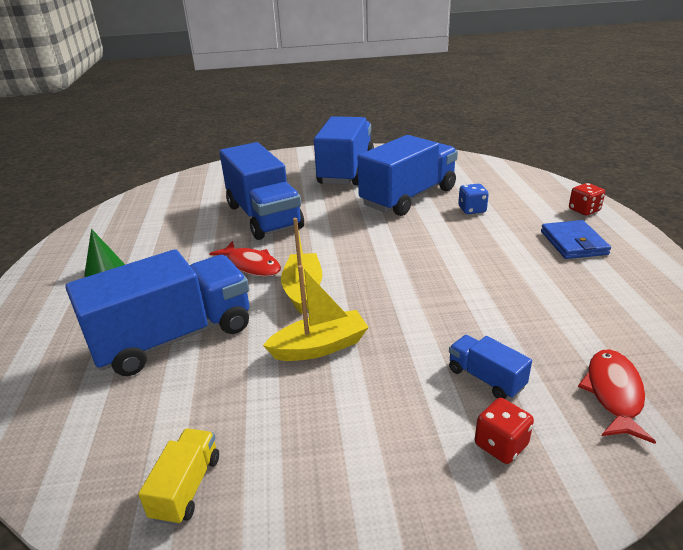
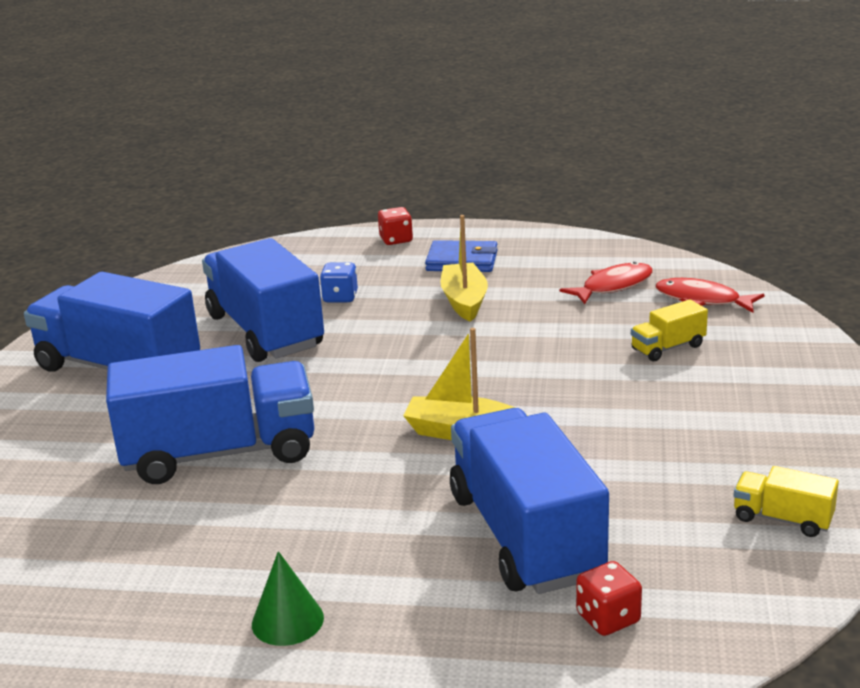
camera: 75 degrees left, 5 degrees down
red fish [209,241,281,277] -> red fish moved to [560,262,653,304]
yellow boat [263,265,369,361] -> yellow boat moved to [440,215,488,322]
blue truck [449,335,532,399] -> yellow truck [631,299,708,361]
red dice [475,398,534,464] -> red dice moved to [576,561,642,636]

